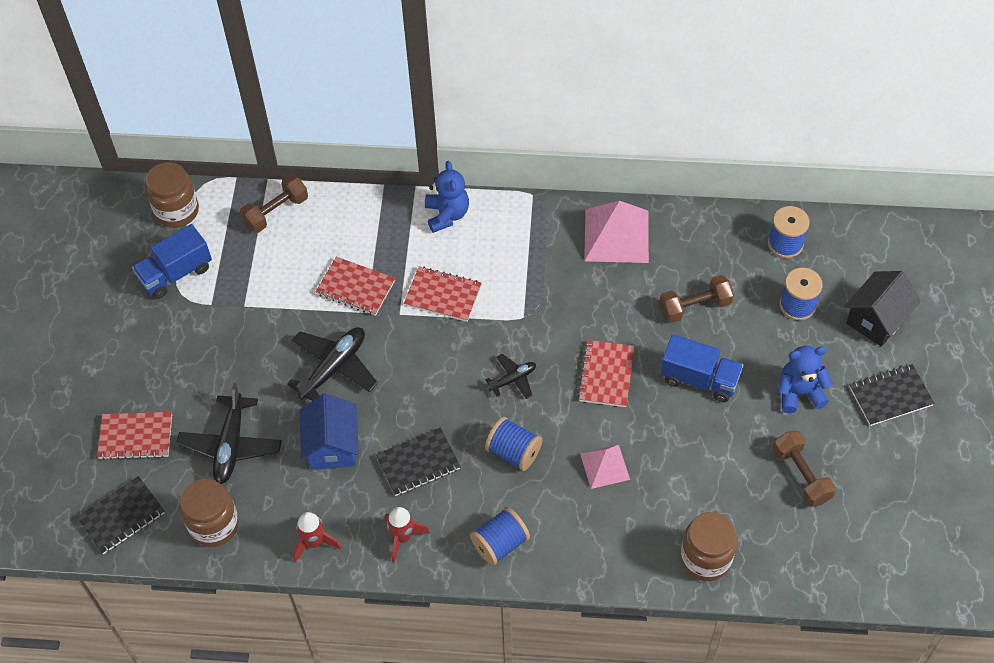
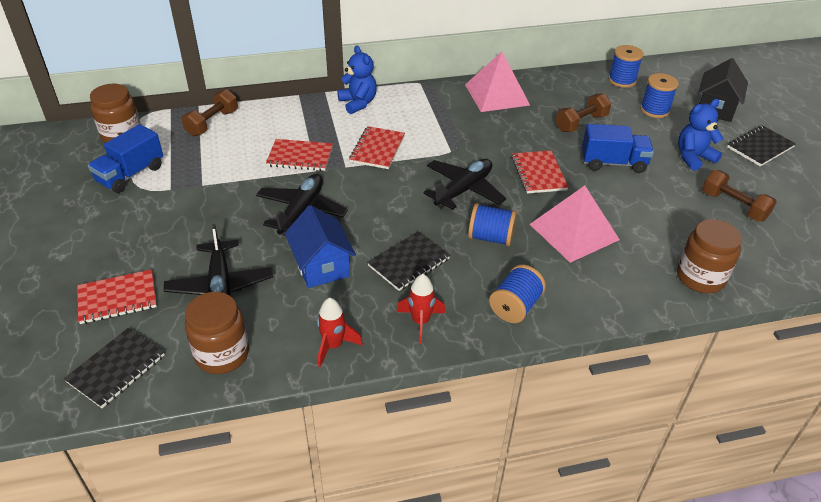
camera: 20 degrees left, 15 degrees down
red notebook [404,266,482,322] -> red notebook turned 75 degrees counterclockwise [349,126,405,169]
black plane [485,354,536,399] -> black plane [423,159,506,210], size x1.80
pink pyramid [580,445,630,489] -> pink pyramid [529,186,620,263], size x1.71

